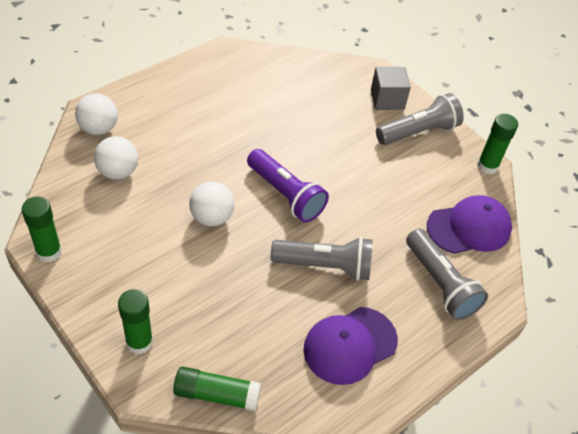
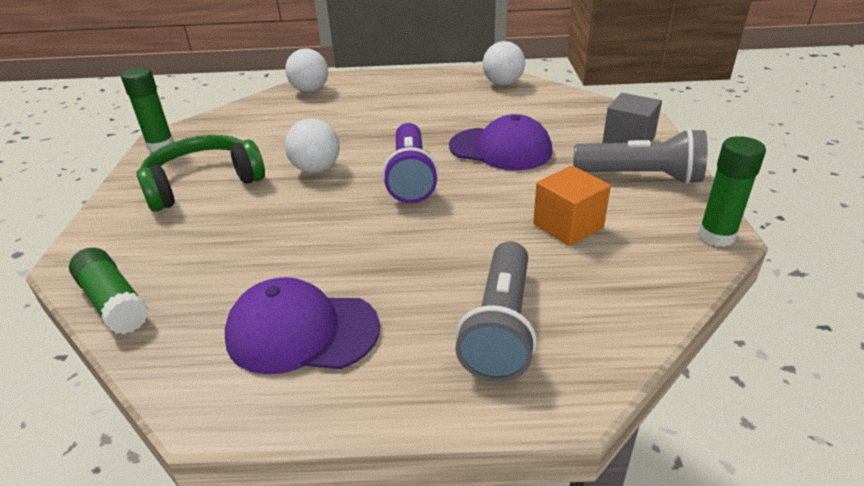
camera: 45 degrees right, 15 degrees down
white ball [94,136,138,180] -> white ball moved to [483,41,525,85]
green glue stick [118,289,153,354] -> none
grey flashlight [271,237,373,281] -> none
purple cap [427,195,512,254] -> purple cap moved to [449,114,552,170]
none -> green headphones [136,135,265,212]
none -> orange cube [533,166,611,246]

